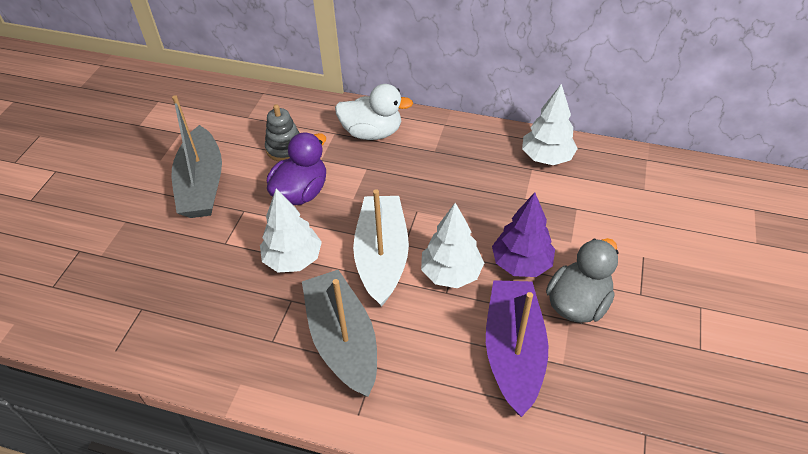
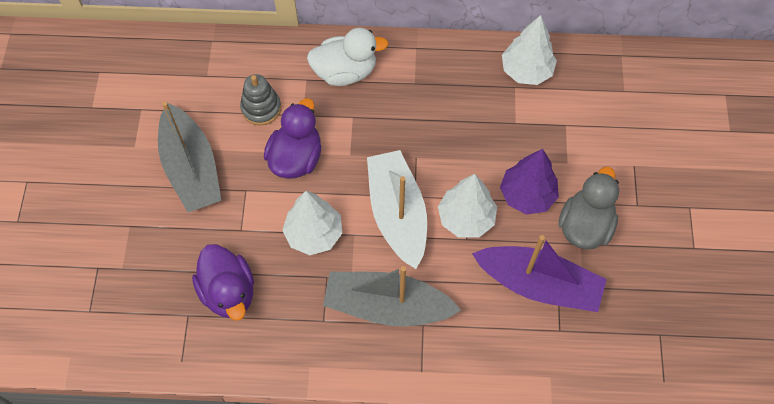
camera: 15 degrees left, 15 degrees up
grey boat [302,270,377,397] -> grey boat turned 45 degrees counterclockwise [323,266,461,326]
purple boat [486,280,548,417] -> purple boat turned 120 degrees clockwise [472,235,607,312]
none -> purple duck [192,244,254,321]

